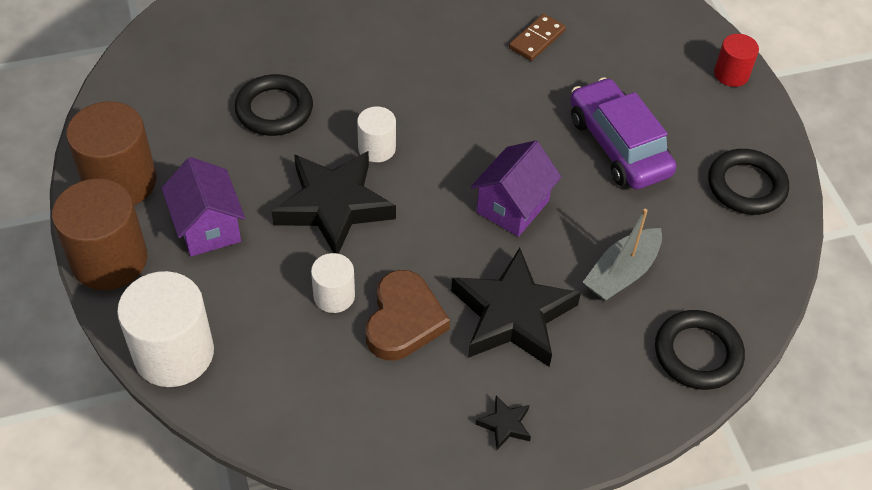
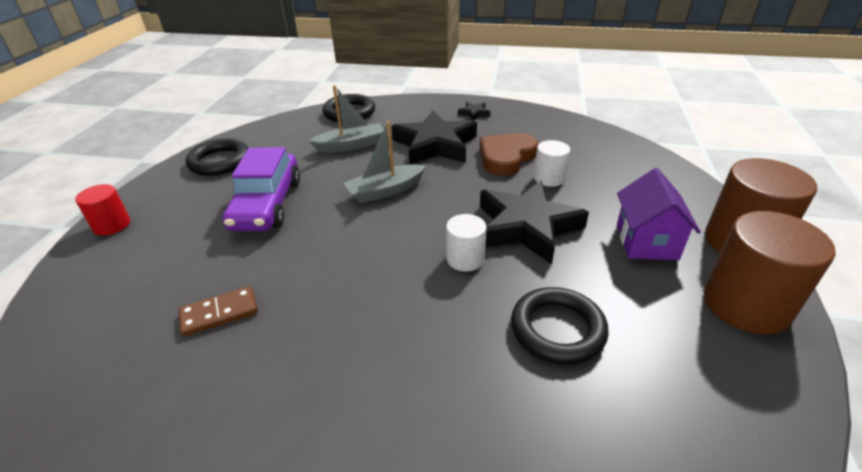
camera: 150 degrees left, 15 degrees down
white cylinder [117,271,214,387] -> none
purple house [471,140,561,237] -> grey boat [344,121,426,203]

